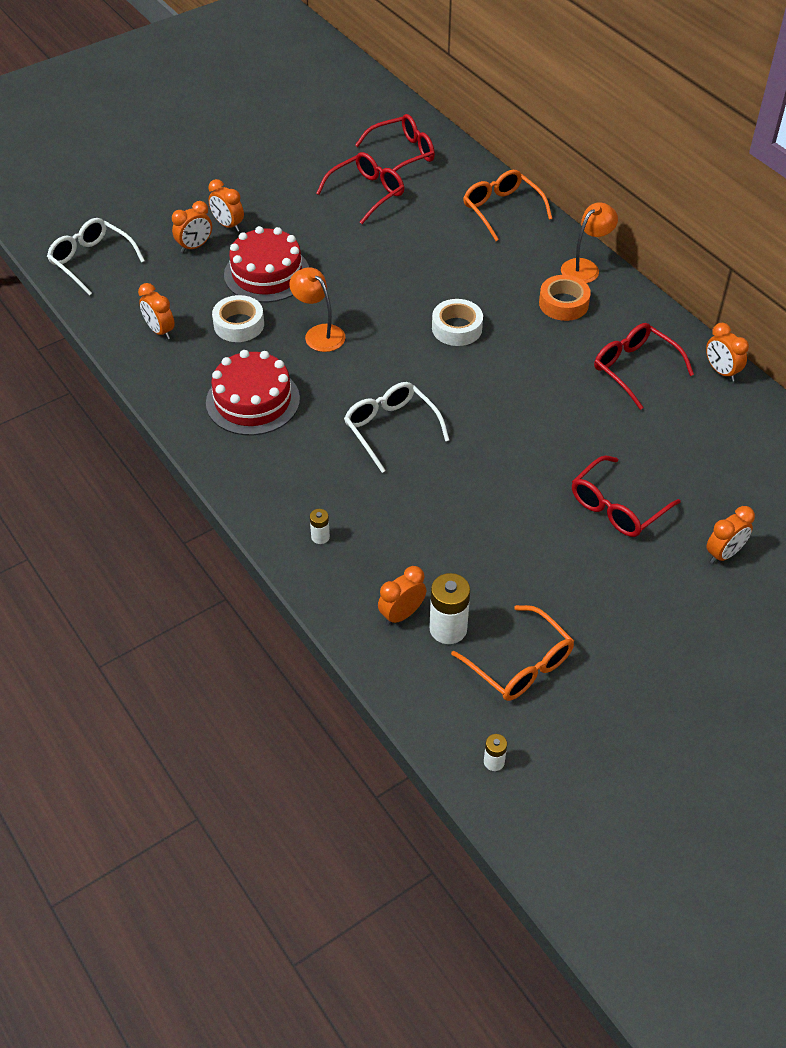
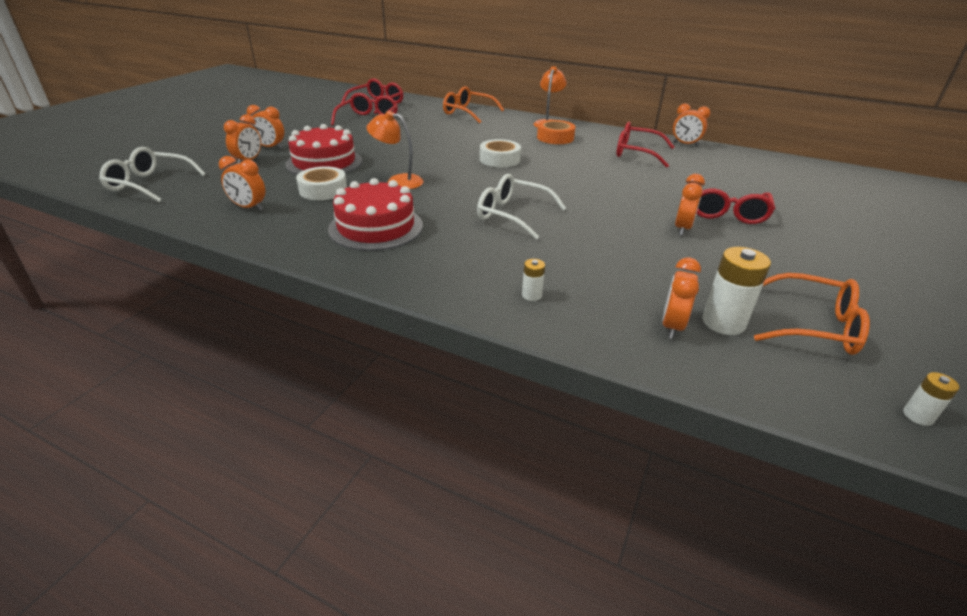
camera: 30 degrees left, 15 degrees down
orange clock [706,506,755,564] -> orange clock moved to [675,174,705,235]

